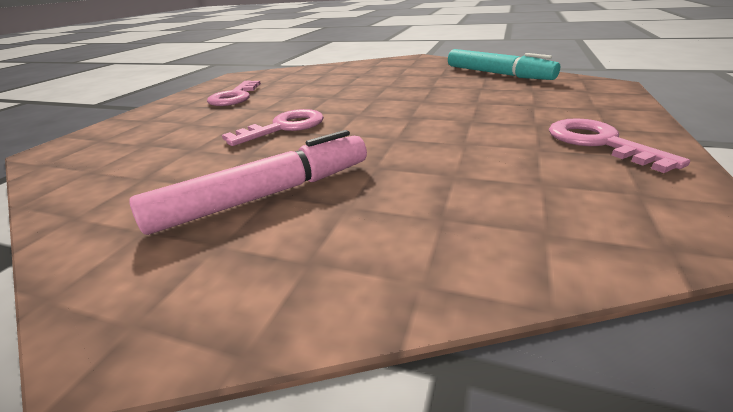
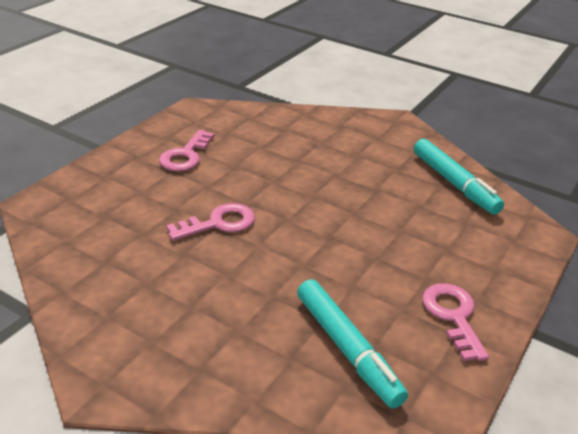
camera: 10 degrees right, 5 degrees up
pink marker [129,130,367,235] -> none
none -> turquoise marker [297,279,408,408]

